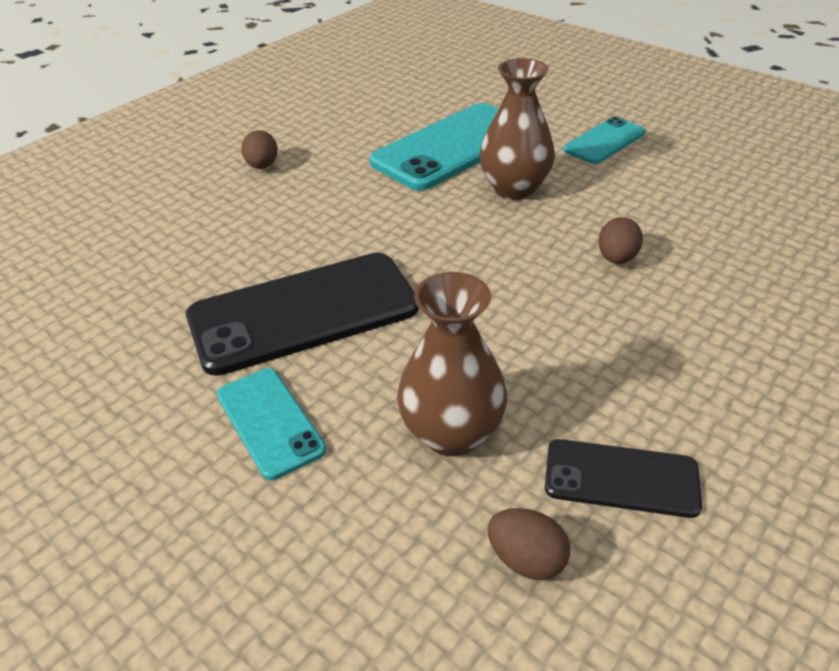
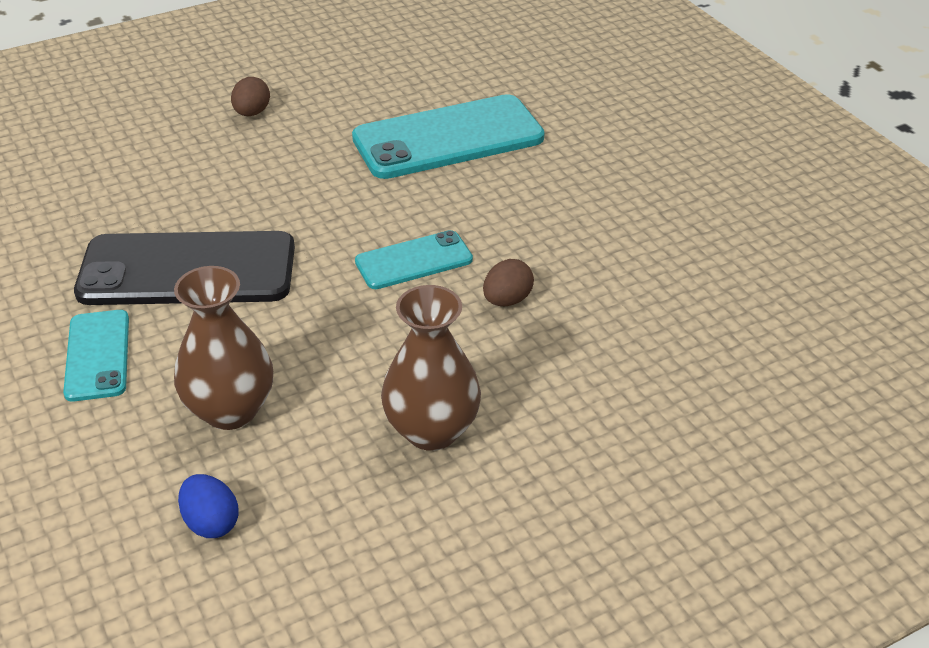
camera: 20 degrees right, 0 degrees up
brown vase [480,58,555,200] -> brown vase moved to [381,285,481,451]
brown egg [488,508,570,580] -> blue egg [178,474,239,538]
black phone [545,439,702,518] -> none
turquoise phone [563,117,646,164] -> turquoise phone moved to [355,230,473,289]

